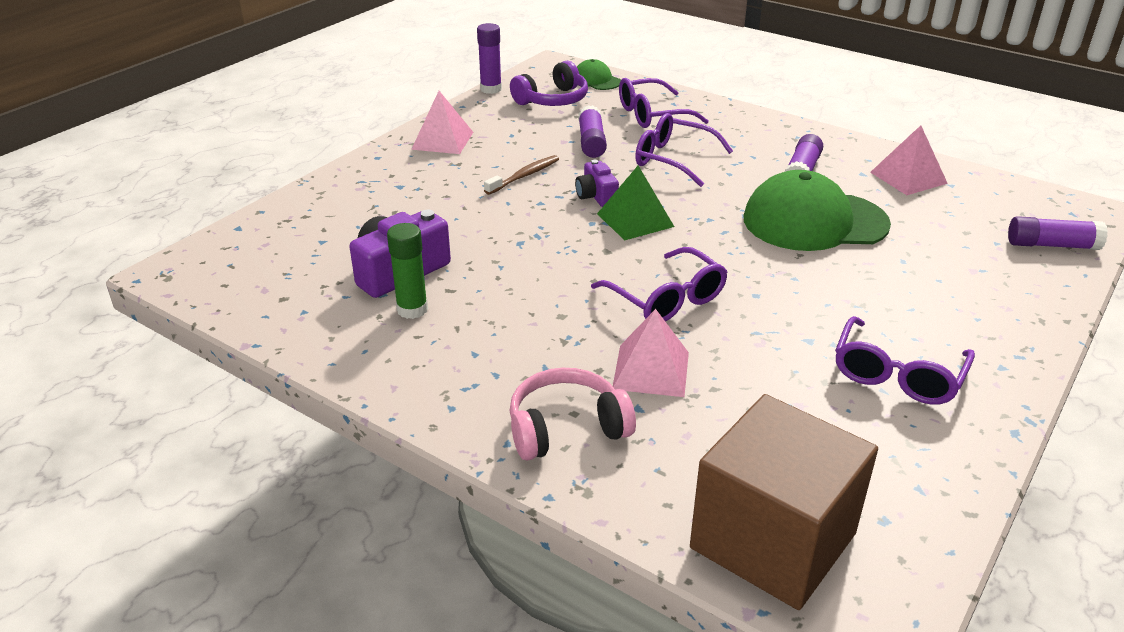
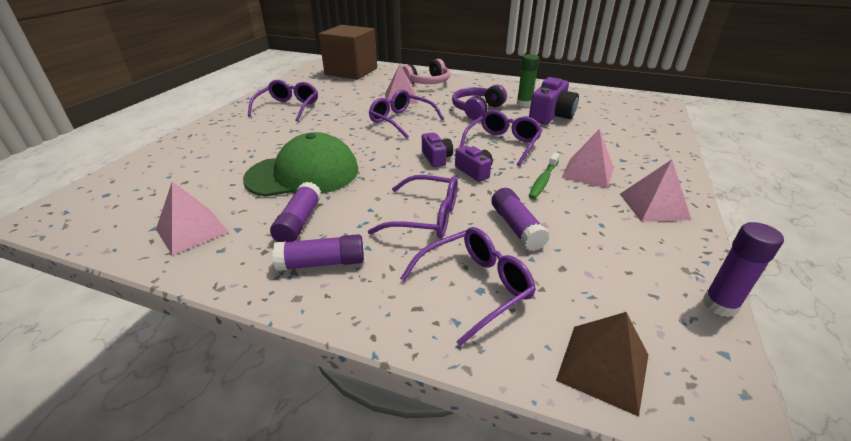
camera: 165 degrees right, 0 degrees up
brown toothbrush [484,155,559,195] -> green toothbrush [529,153,560,199]
purple headphones [510,61,588,106] -> purple headphones moved to [452,84,507,120]
green cap [577,59,621,90] -> brown pyramid [556,312,648,417]
green pyramid [597,166,674,240] -> purple camera [422,132,453,167]
purple glue stick [1008,216,1108,250] -> purple glue stick moved to [272,234,364,271]
none -> purple glasses [460,110,542,166]
none -> pink pyramid [561,129,614,188]

